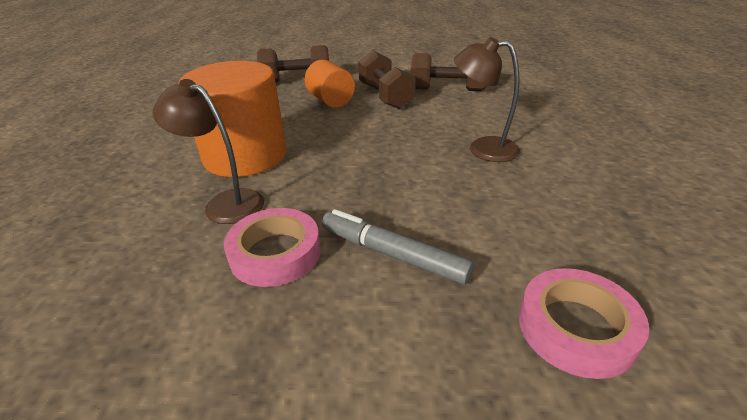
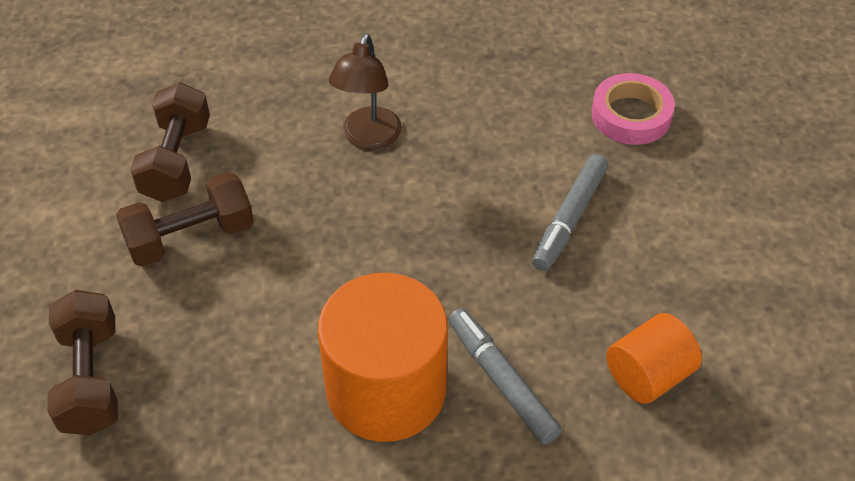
camera: 95 degrees left, 15 degrees up
brown lamp [153,79,264,224] -> grey marker [448,308,562,445]
pink tape [224,208,321,287] -> none
orange cylinder [305,59,355,108] -> orange cylinder moved to [606,313,702,404]

